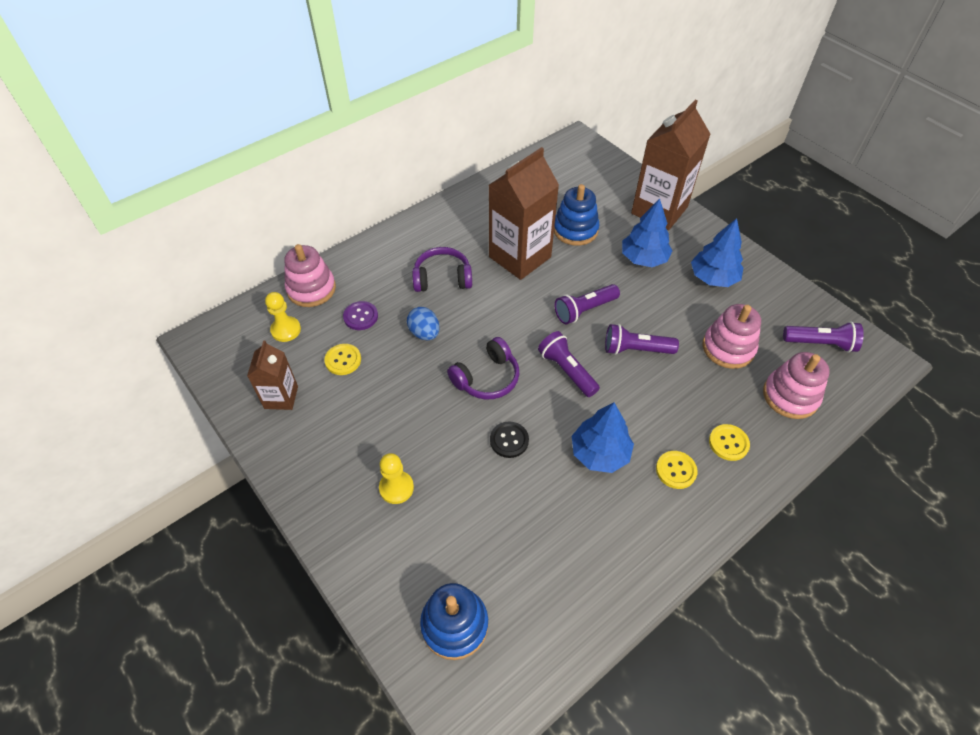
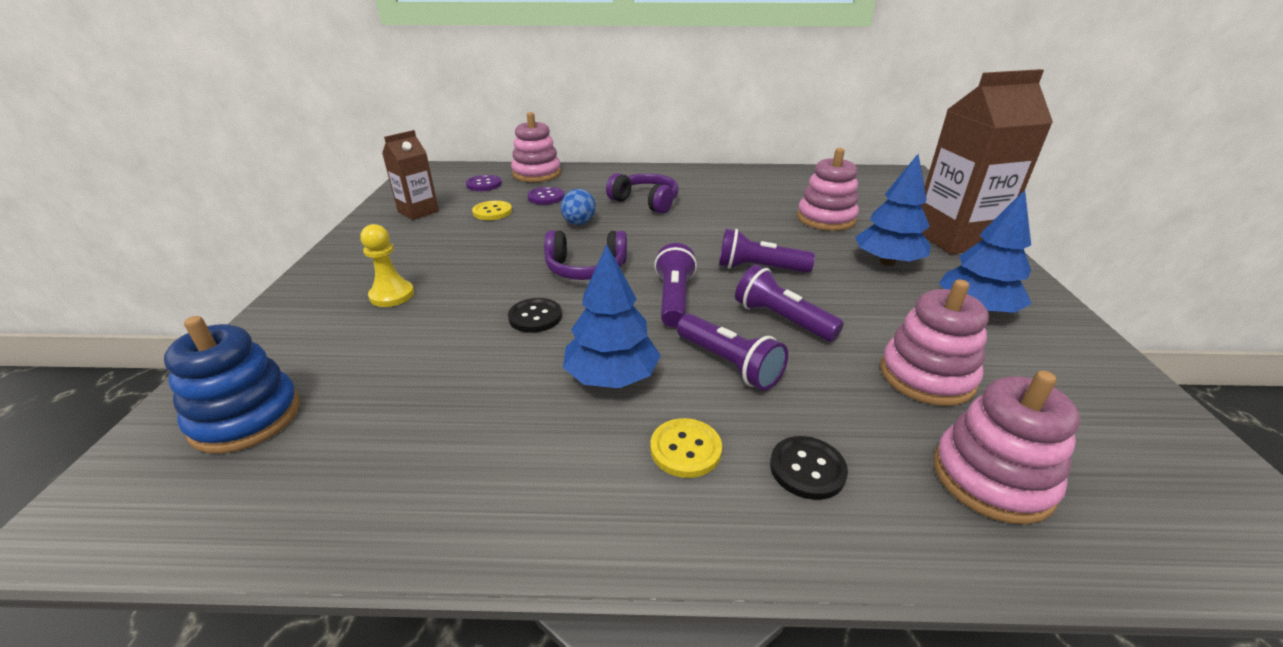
camera: 40 degrees right, 20 degrees down
yellow pawn [265,292,301,342] -> purple button [466,175,502,191]
brown carton [489,147,559,280] -> none
blue stacking toy [554,184,600,246] -> pink stacking toy [797,148,859,231]
yellow button [709,424,750,461] -> black button [770,436,848,500]
purple flashlight [783,321,864,352] -> purple flashlight moved to [677,314,788,391]

